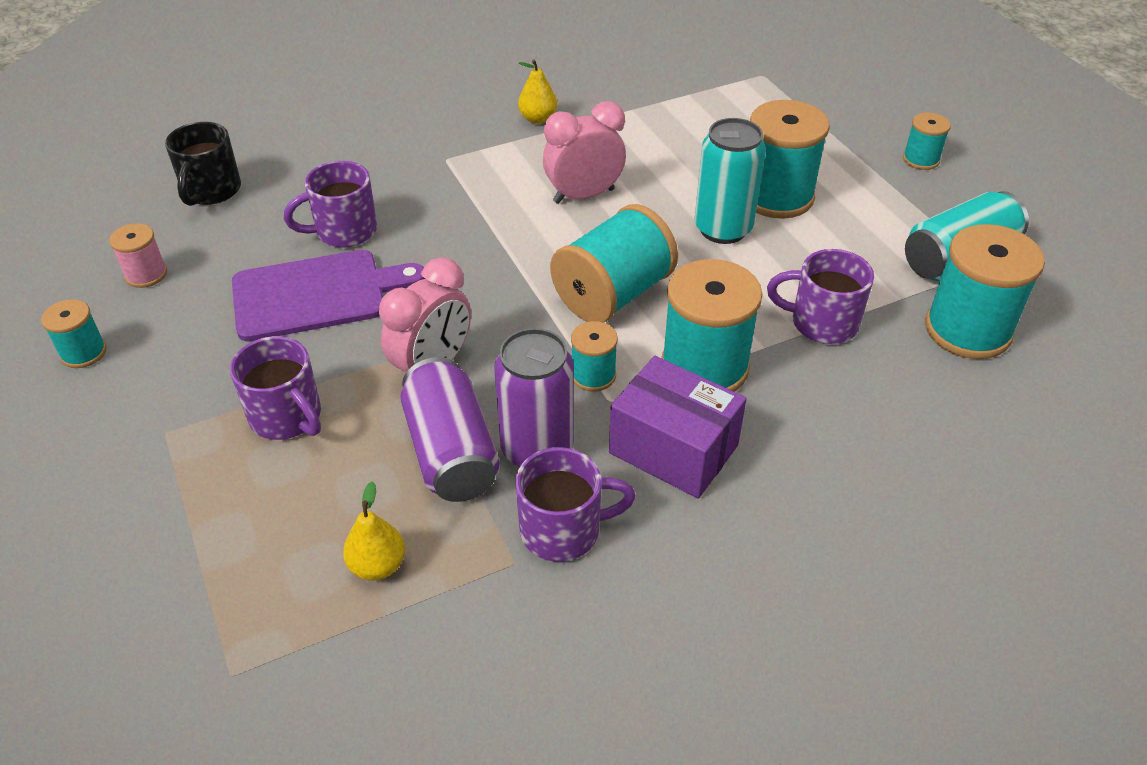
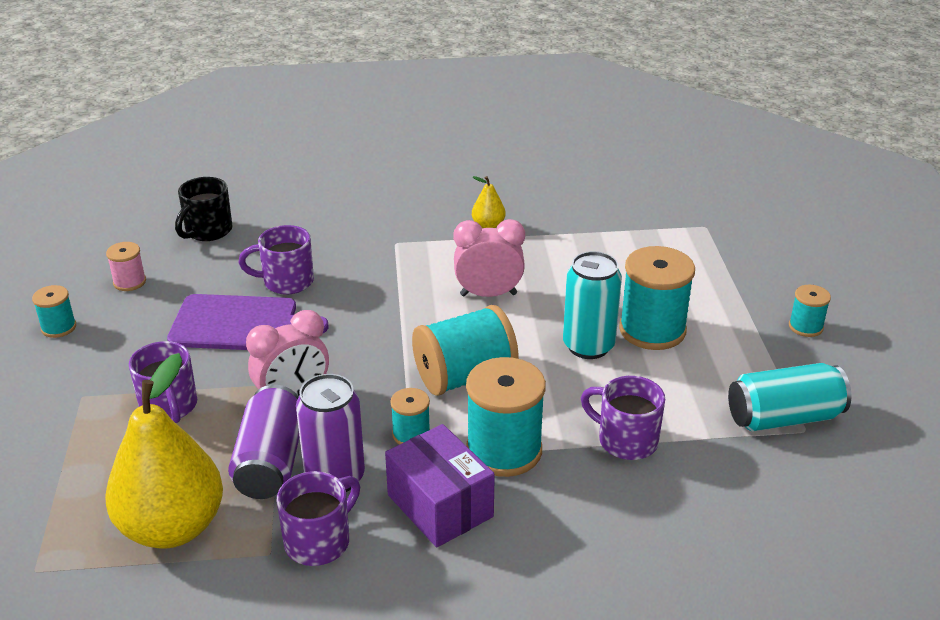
camera: 20 degrees right, 10 degrees down
yellow pear [343,482,405,581] -> yellow pear [105,353,223,548], size x2.35
purple mug [516,447,636,562] -> purple mug turned 60 degrees counterclockwise [276,471,360,566]
turquoise spool [925,224,1045,359] -> none

